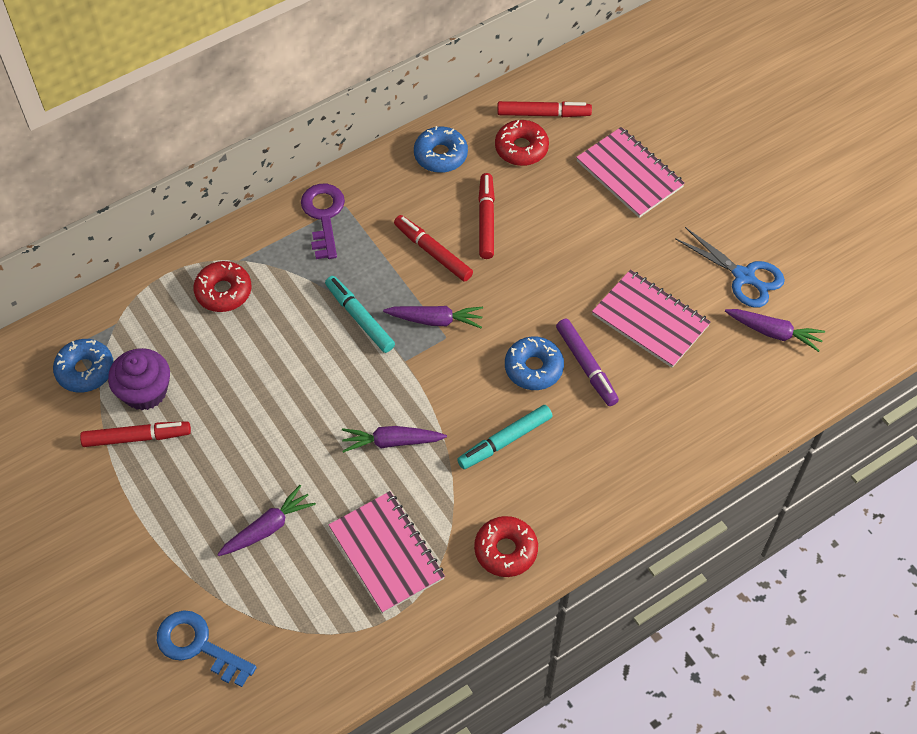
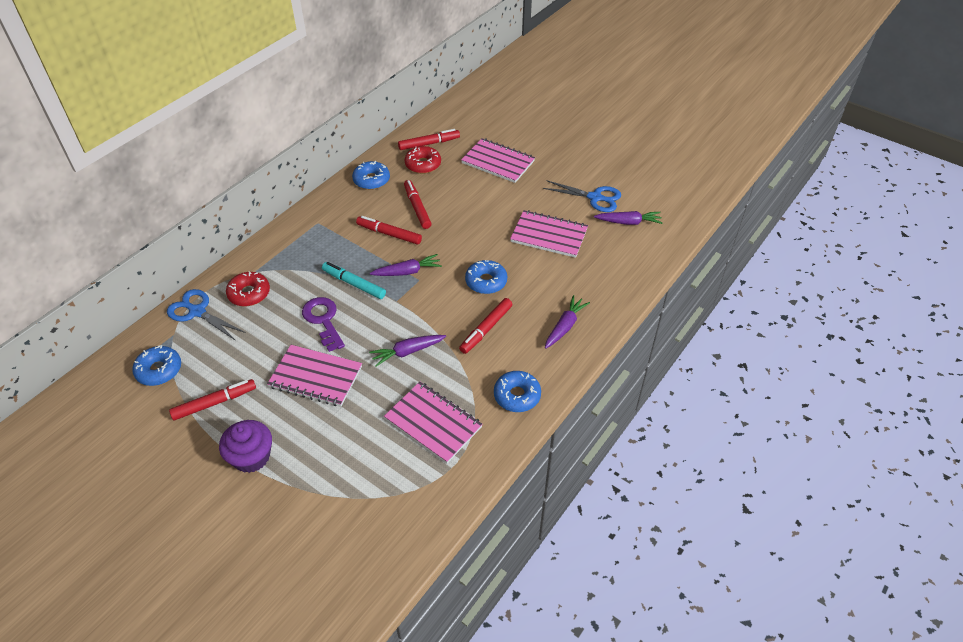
camera: 20 degrees left, 10 degrees down
purple cupcake [108,348,170,410] -> purple cupcake moved to [219,420,272,473]
blue key [157,610,257,687] -> none
purple carrot [217,485,316,556] -> purple carrot moved to [545,295,590,349]
purple key [301,184,345,259] -> purple key moved to [302,297,345,352]
turquoise marker [457,405,553,469] -> red marker [459,298,513,354]
red donut [474,516,538,577] -> blue donut [494,371,541,412]
purple marker [556,319,619,406] -> none
none -> blue scissors [167,289,246,341]
none -> pink notebook [267,345,362,406]

